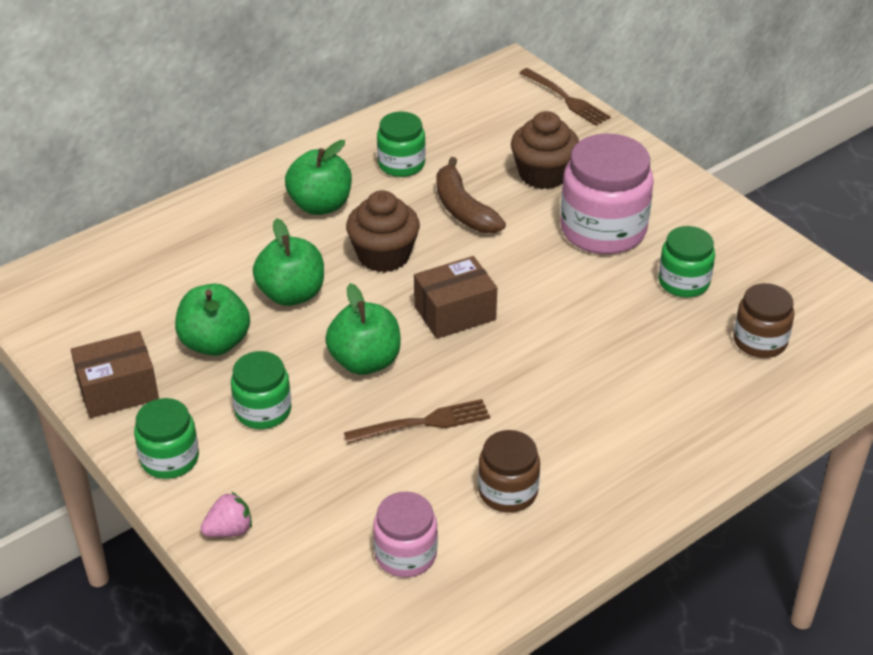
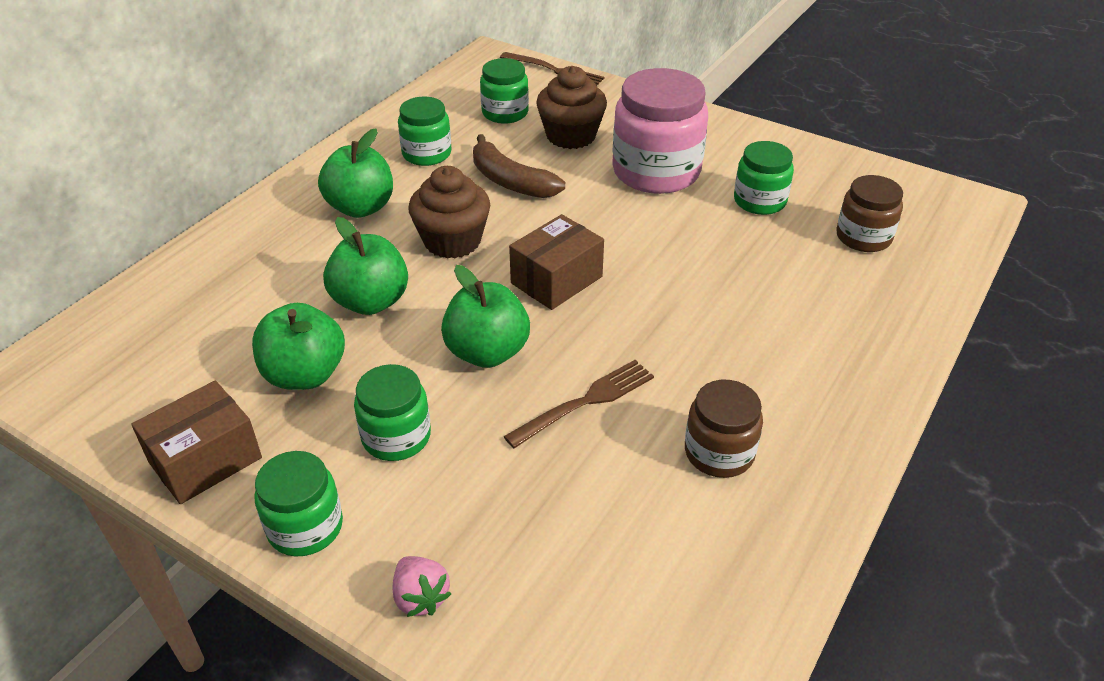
camera: 20 degrees left, 0 degrees up
pink strawberry [200,492,252,537] -> pink strawberry turned 105 degrees clockwise [393,556,451,617]
pink jar [373,491,438,577] -> none
none -> green jar [480,58,529,124]

